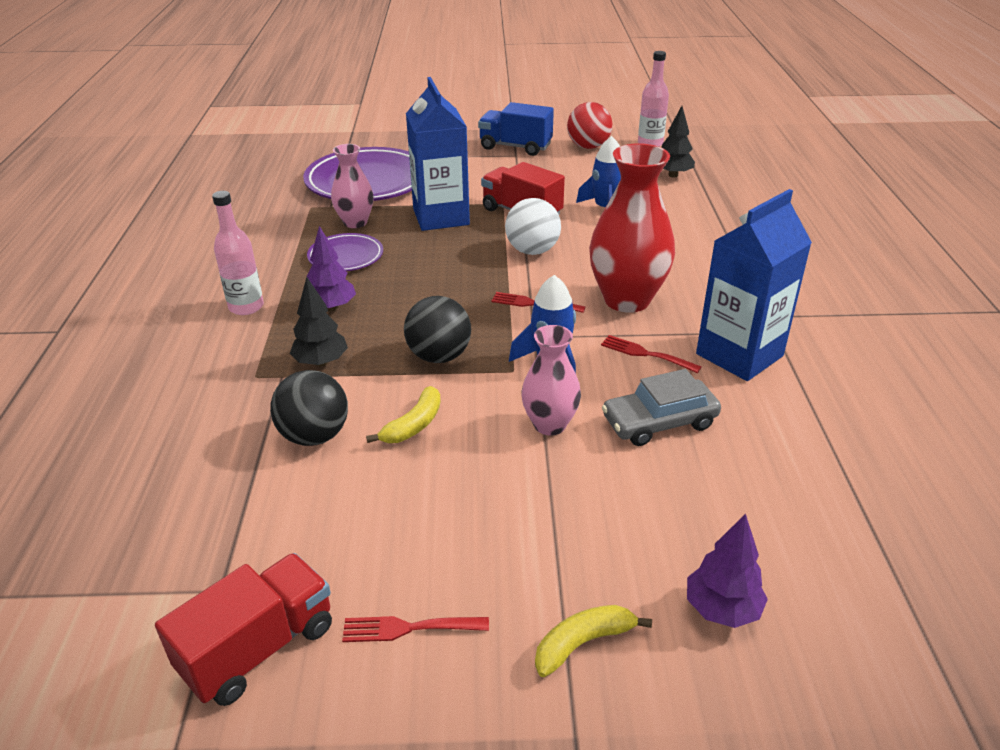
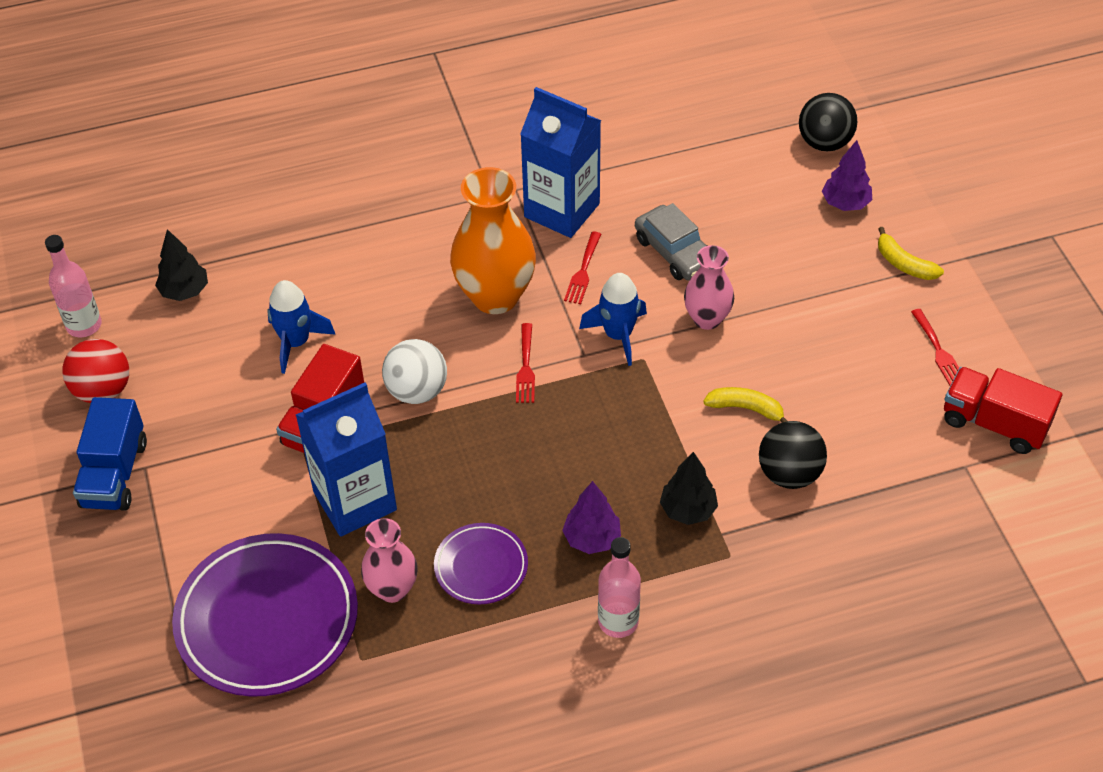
camera: 105 degrees left, 15 degrees up
black ball [404,296,471,363] -> black ball moved to [799,93,857,151]
red vase [589,143,675,313] -> orange vase [450,167,536,314]

